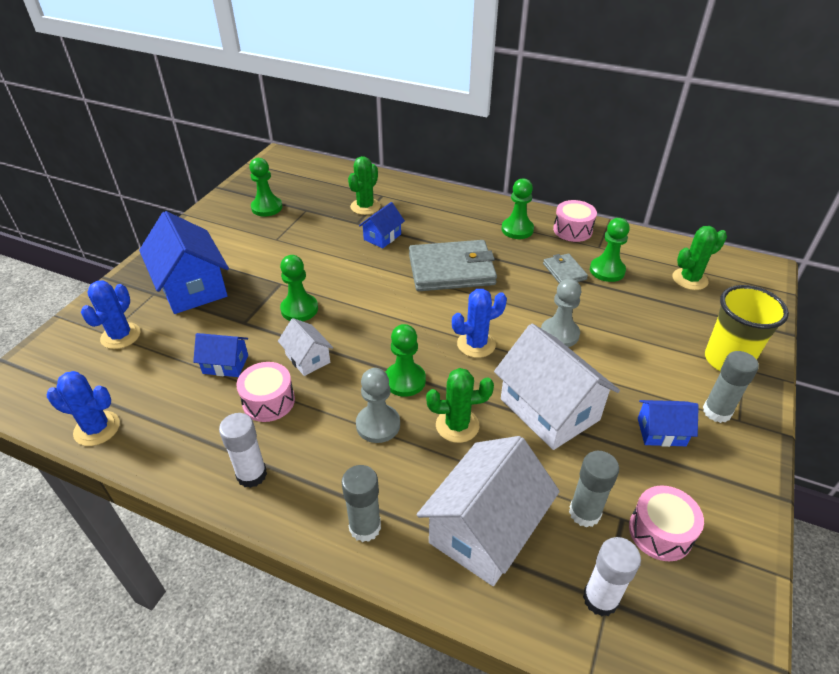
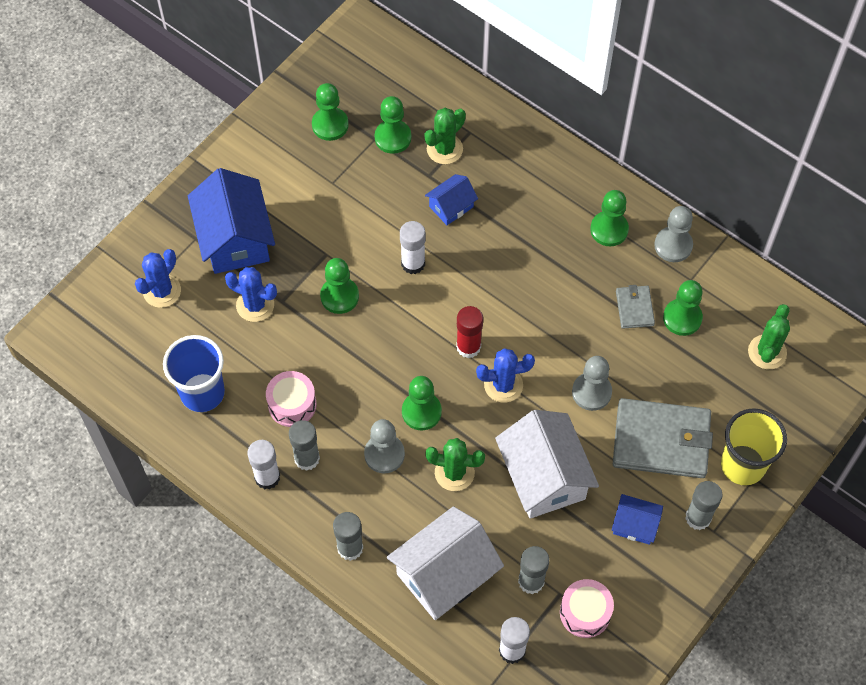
camera: 15 degrees right, 20 degrees up
blue cactus [47,371,120,446] -> blue cactus moved to [225,267,277,322]
blue house [193,333,248,377] -> none
white house [278,318,333,376] -> none
grey wallet [409,240,497,291] -> grey wallet moved to [613,398,713,478]
pink drum [553,200,597,242] -> grey pawn [654,206,693,262]
green cactus [672,226,727,290] -> green cactus turned 60 degrees counterclockwise [748,304,790,369]
none -> blue cup [163,335,225,412]
none -> grey glue stick [289,420,320,471]
none -> green pawn [375,96,411,154]
none -> white glue stick [400,221,426,274]
none -> red glue stick [456,306,483,358]

